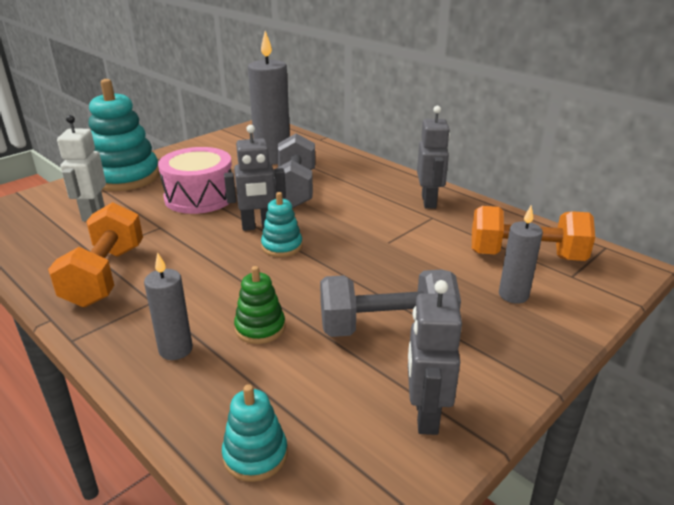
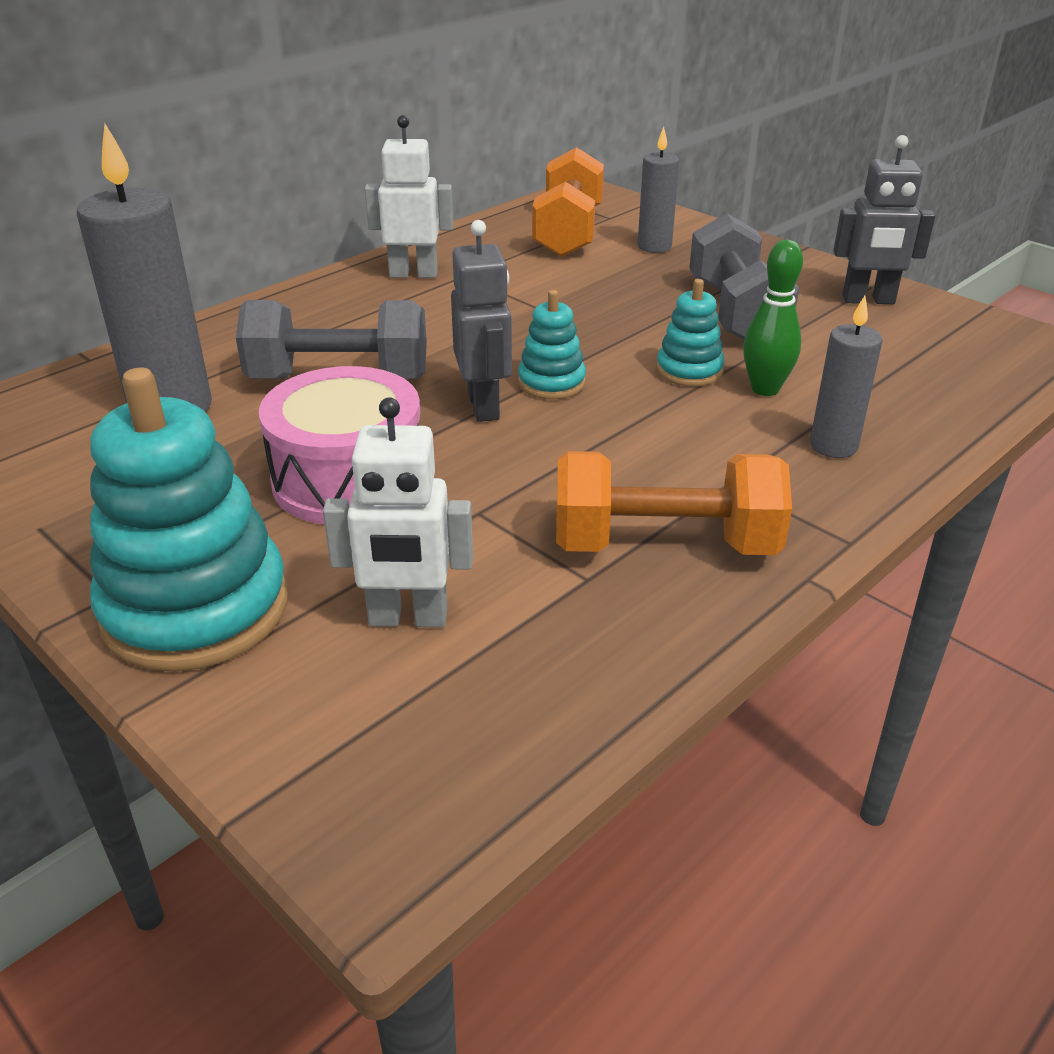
camera: 90 degrees left, 5 degrees up
turquoise stacking toy [222,384,288,482] -> turquoise stacking toy moved to [656,279,725,387]
green stacking toy [234,266,285,344] -> green bowling pin [743,240,803,396]
grey robot [417,106,450,209] -> white robot [365,115,453,278]

